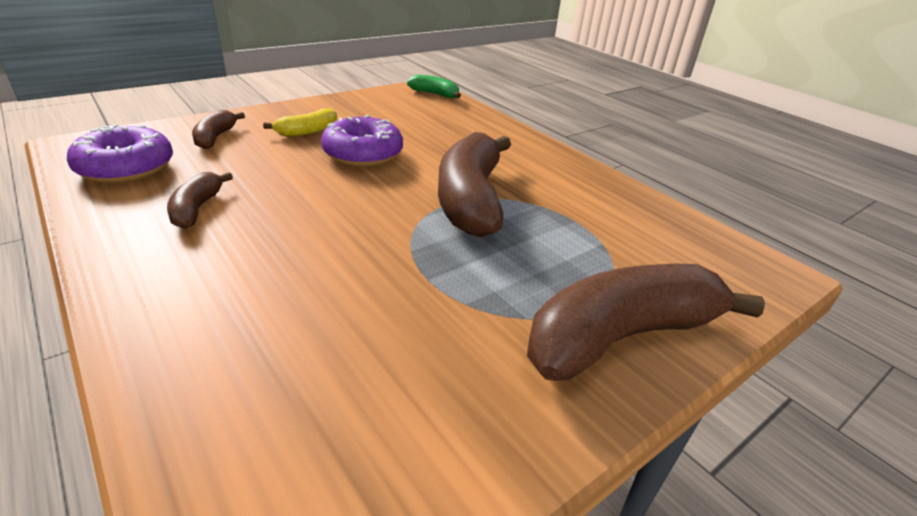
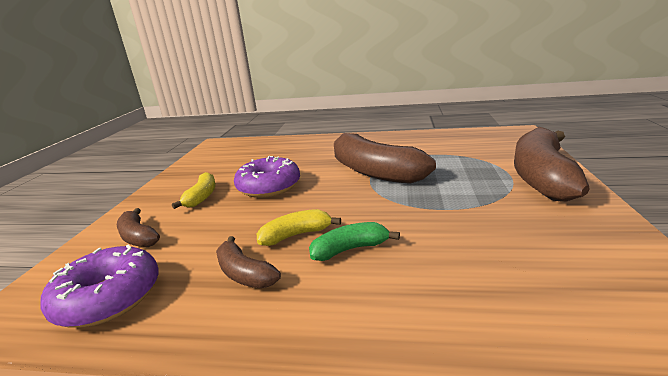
camera: 40 degrees left, 10 degrees down
green banana [407,74,461,98] -> green banana moved to [309,222,400,261]
none -> yellow banana [257,209,341,246]

